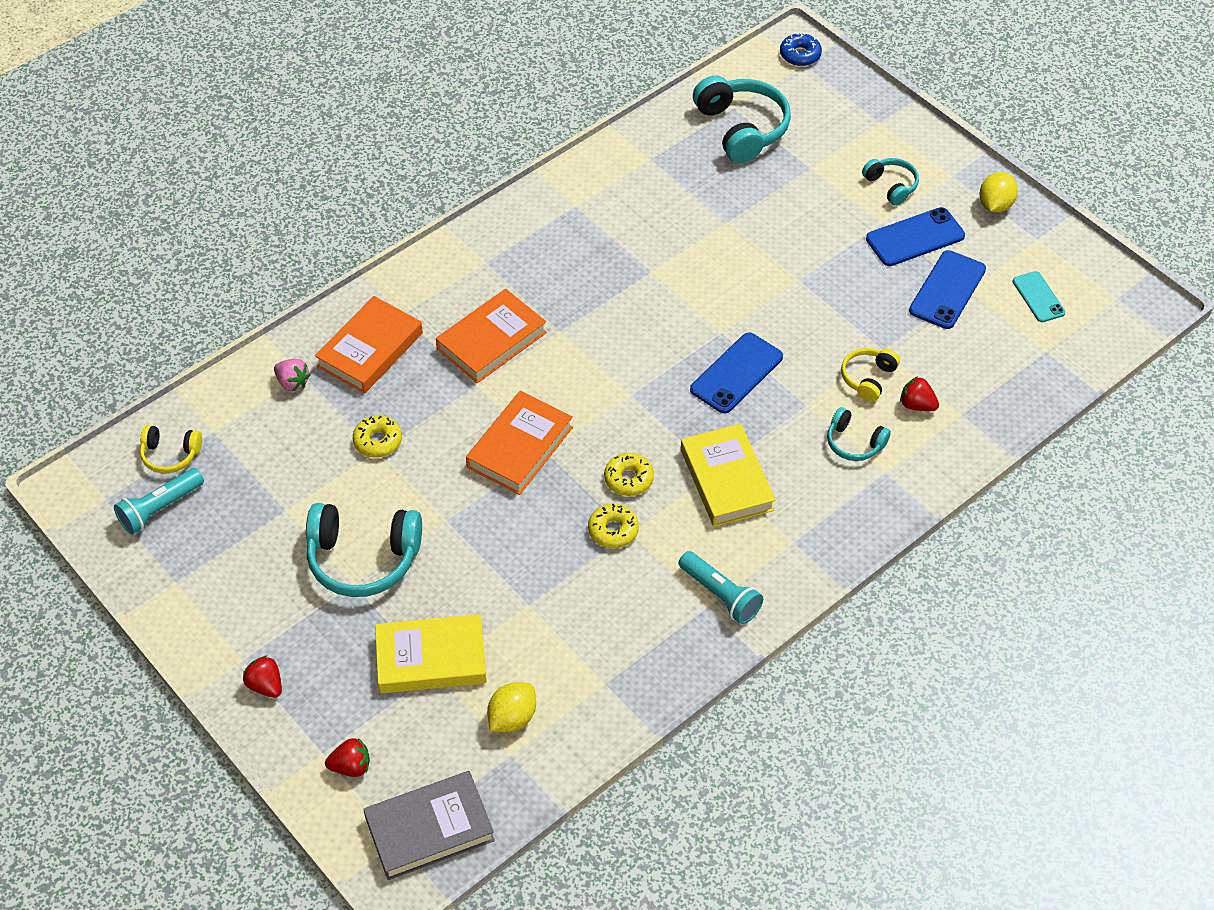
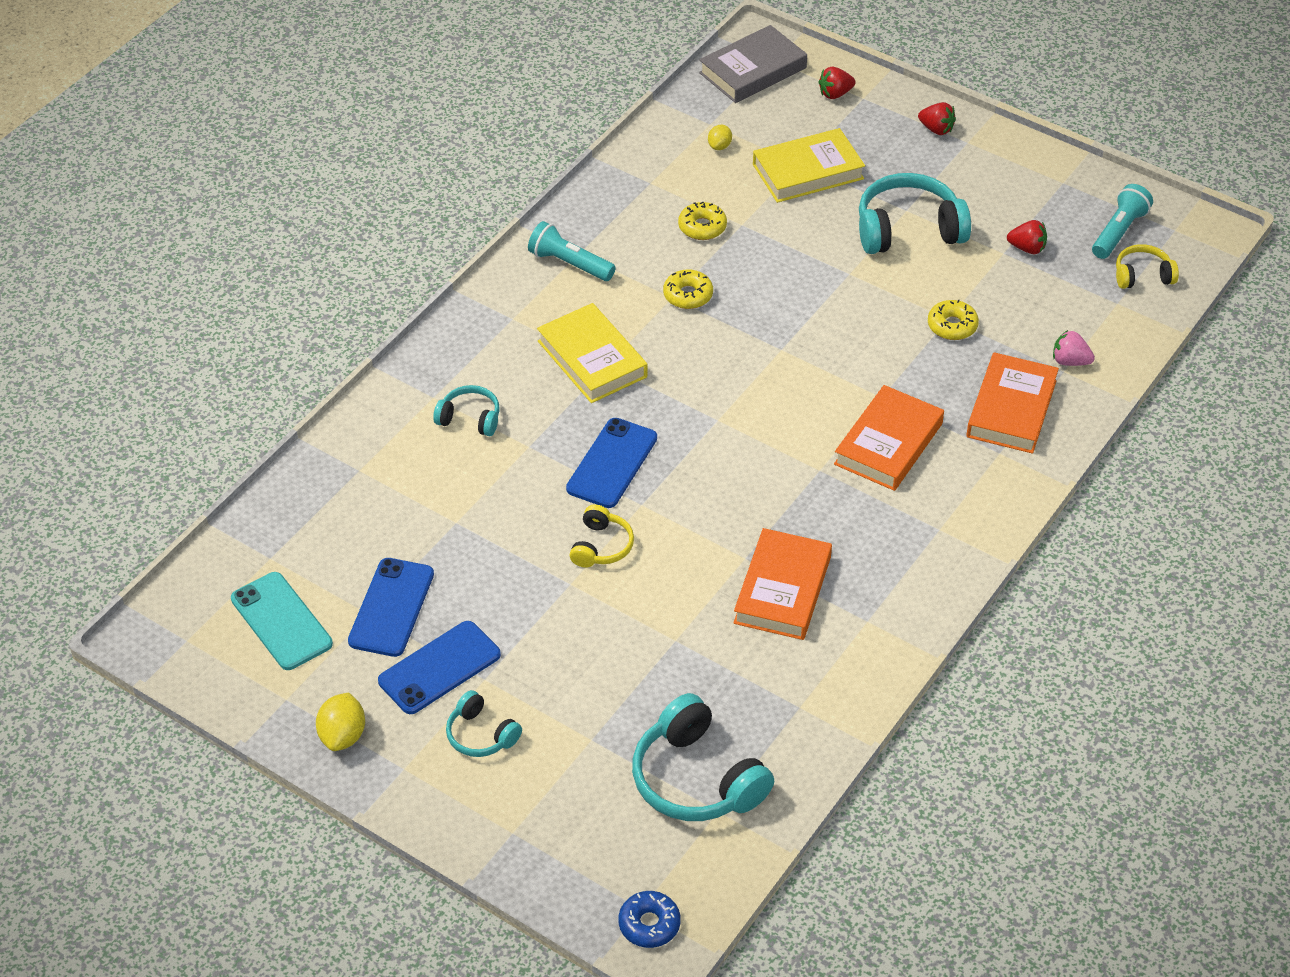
camera: 165 degrees right, 5 degrees down
orange book [466,391,573,495] -> orange book moved to [733,528,832,640]
yellow lemon [487,682,536,732] -> yellow lemon [708,125,732,150], size x0.61
yellow donut [604,453,654,496] -> yellow donut moved to [678,202,727,240]
yellow headphones [841,348,900,402] -> yellow headphones moved to [570,504,634,568]
red strawberry [900,376,939,411] -> red strawberry moved to [1007,220,1047,254]
turquoise phone [1013,271,1065,322] -> turquoise phone [231,572,333,670], size x1.56

